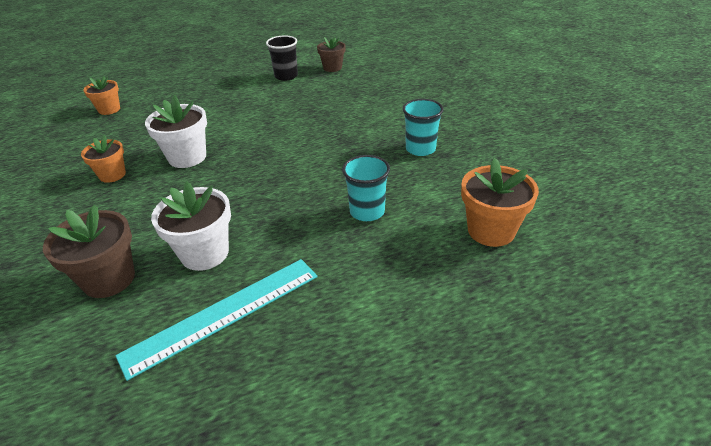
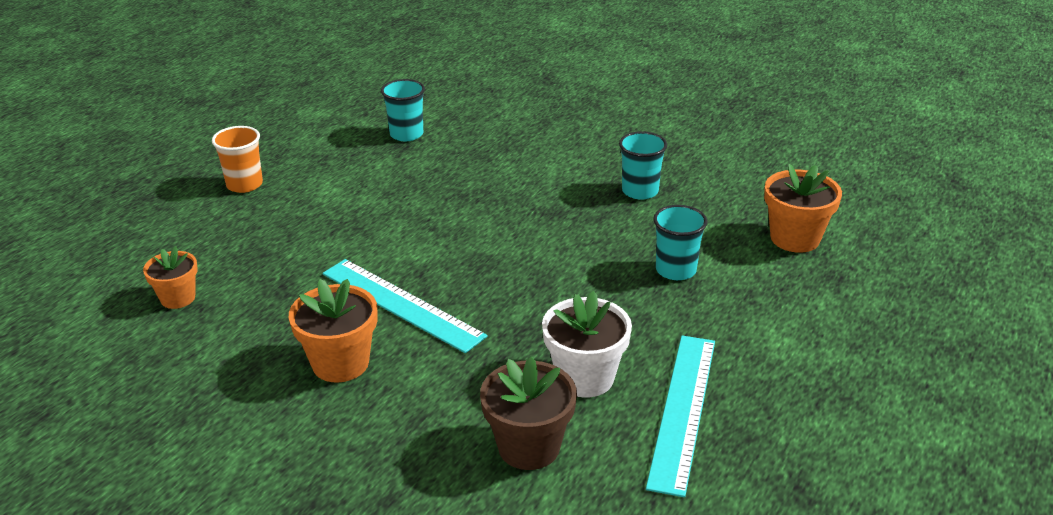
camera: 40 degrees left, 5 degrees down
orange flower pot [81,135,126,183] -> orange flower pot [289,279,377,382], size x1.54
white flower pot [145,95,207,168] -> turquoise ruler [323,259,488,353]
black cup [266,35,298,81] -> none
brown flower pot [317,37,346,72] -> turquoise cup [381,79,425,141]
none -> orange cup [212,126,263,193]

